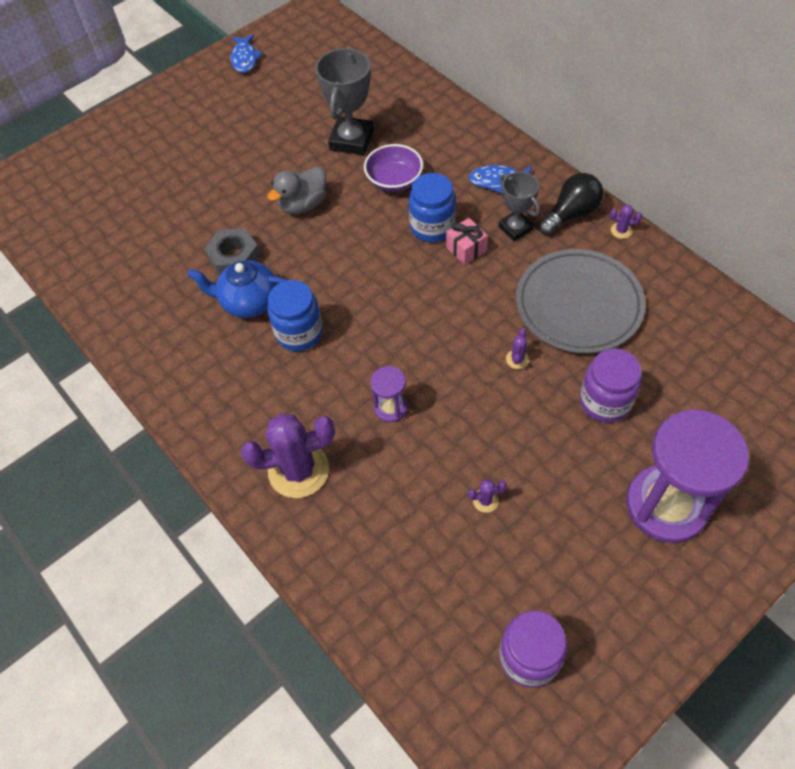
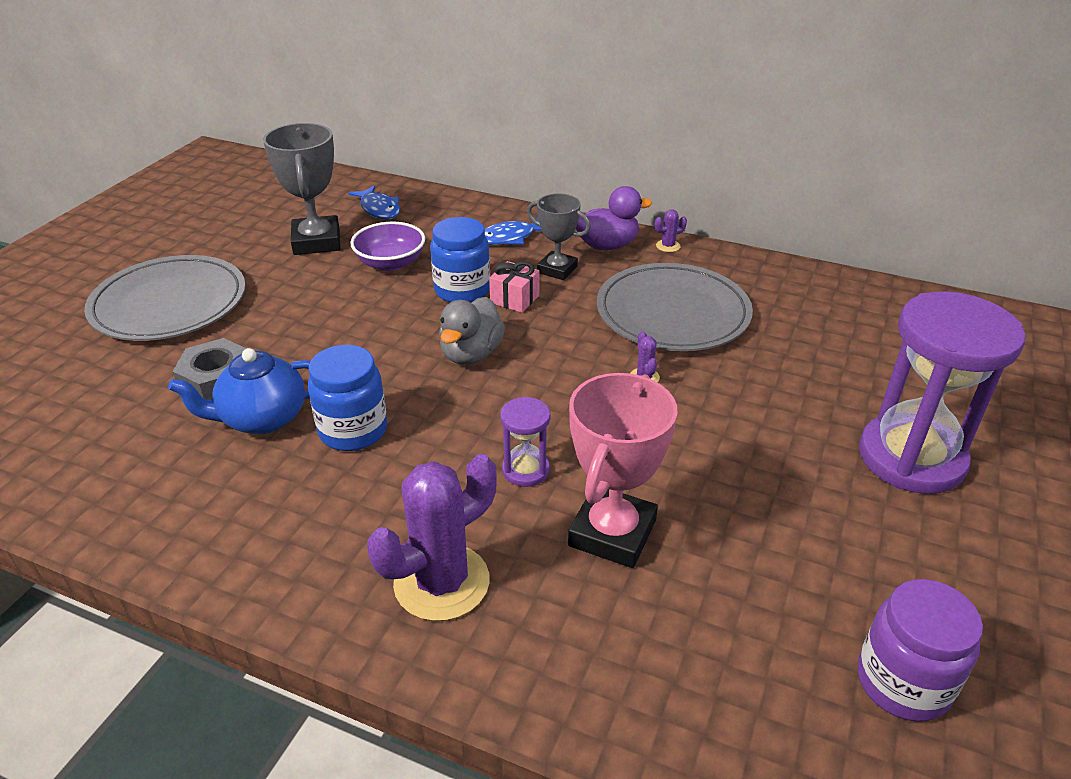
camera: 30 degrees left, 20 degrees down
blue fish [231,34,263,73] -> blue fish moved to [348,185,400,219]
grey duck [267,166,326,214] -> grey duck moved to [439,297,505,365]
purple cactus [468,479,507,513] -> none
black light bulb [539,173,603,235] -> purple duck [576,186,652,250]
purple jar [580,349,642,423] -> none
none -> grey plate [84,255,246,341]
none -> pink trophy [568,373,677,568]

